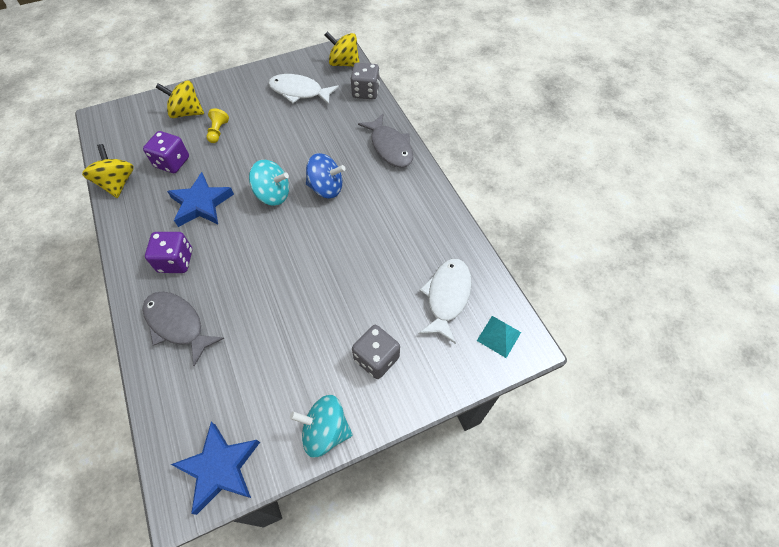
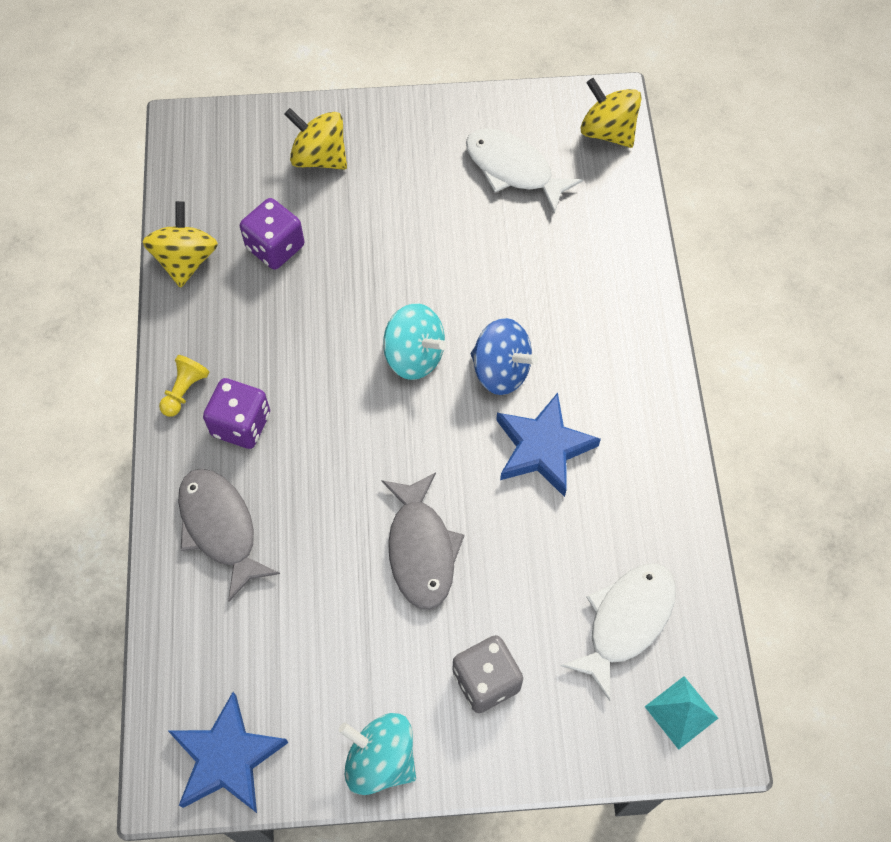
camera: 20 degrees right, 5 degrees up
blue star [167,172,234,227] -> blue star moved to [496,392,601,497]
yellow pawn [207,108,229,143] -> yellow pawn moved to [159,355,210,417]
grey dice [350,62,380,99] -> none
grey fish [358,114,413,168] -> grey fish moved to [381,472,465,610]

